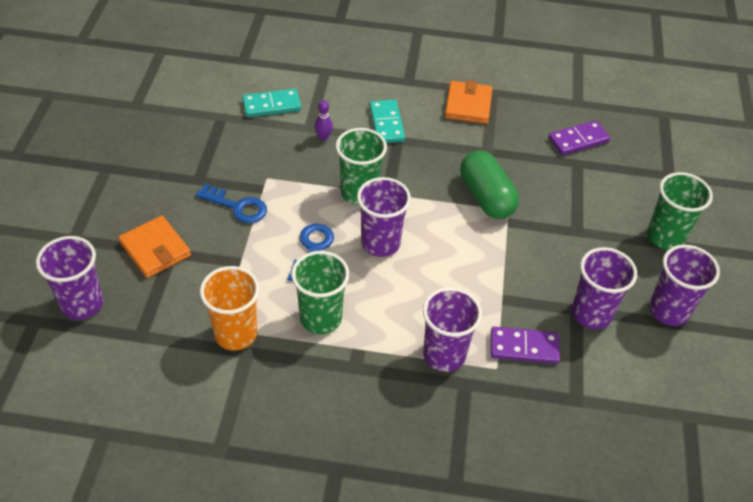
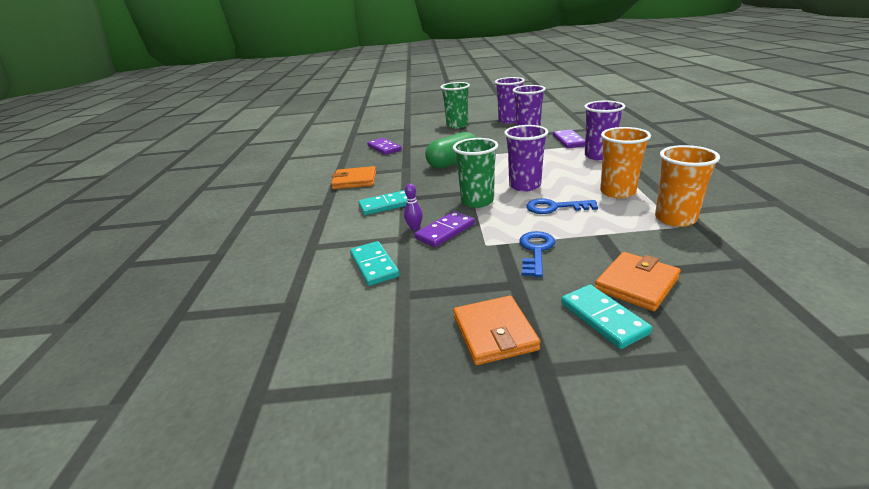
camera: 95 degrees left, 20 degrees down
purple cup [36,236,104,320] -> none
green cup [291,251,349,334] -> orange cup [600,127,651,198]
none -> purple domino [415,211,475,247]
none -> orange wallet [453,296,540,365]
none -> turquoise domino [561,285,652,349]

